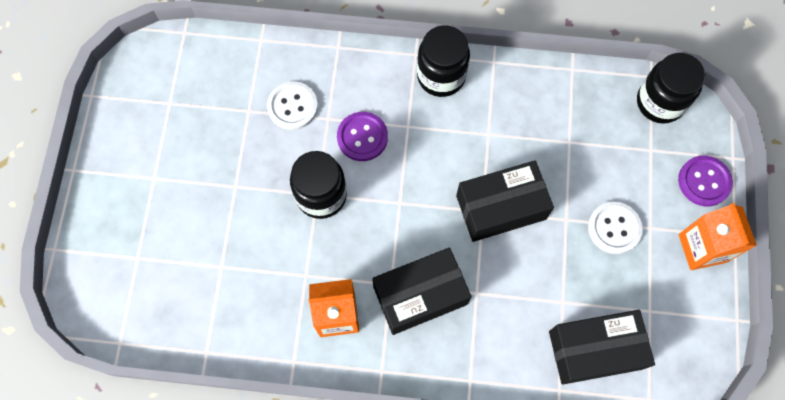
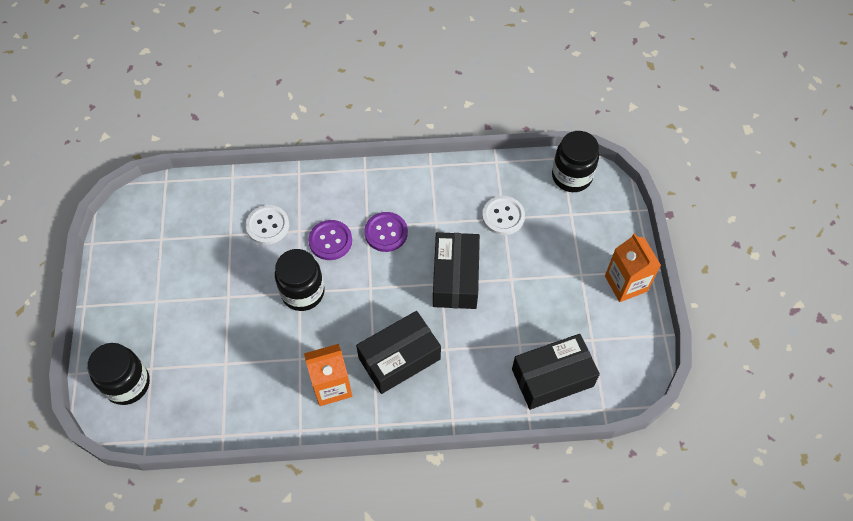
camera: 10 degrees left, 10 degrees down
black jar [417,25,470,97] -> black jar moved to [87,343,150,405]
black box [456,161,554,242] -> black box turned 60 degrees counterclockwise [433,232,480,309]
white button [588,202,643,254] -> white button moved to [482,196,525,235]
purple button [678,155,733,207] -> purple button moved to [364,212,408,252]

